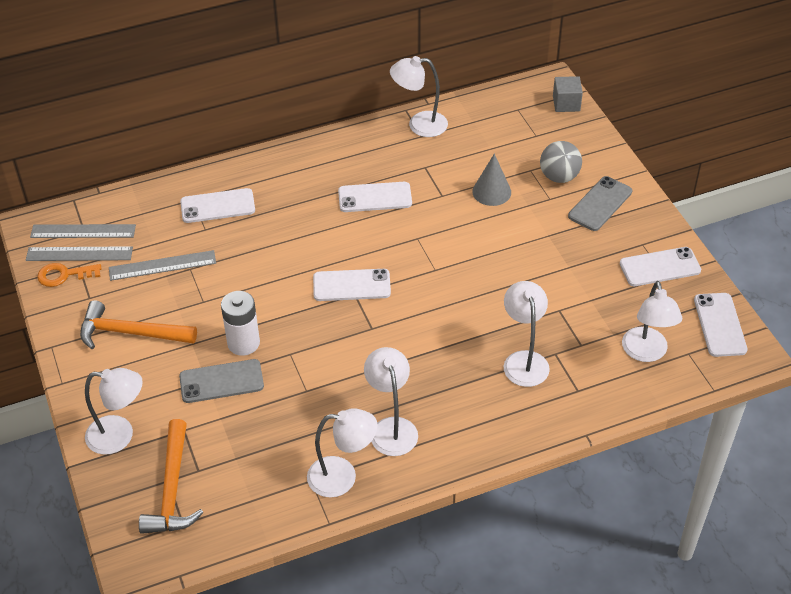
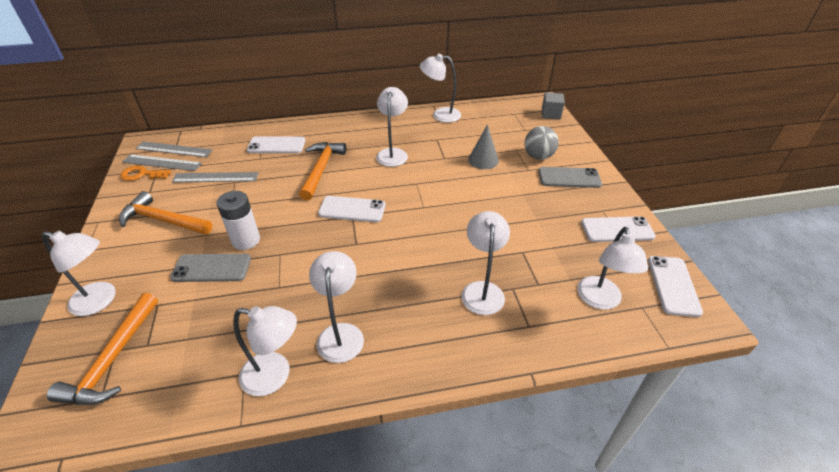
camera: 10 degrees right, 5 degrees down
white phone [338,182,412,212] -> white lamp [376,87,408,167]
grey phone [568,176,632,231] -> grey phone turned 45 degrees clockwise [539,167,602,188]
none -> orange hammer [299,142,346,200]

